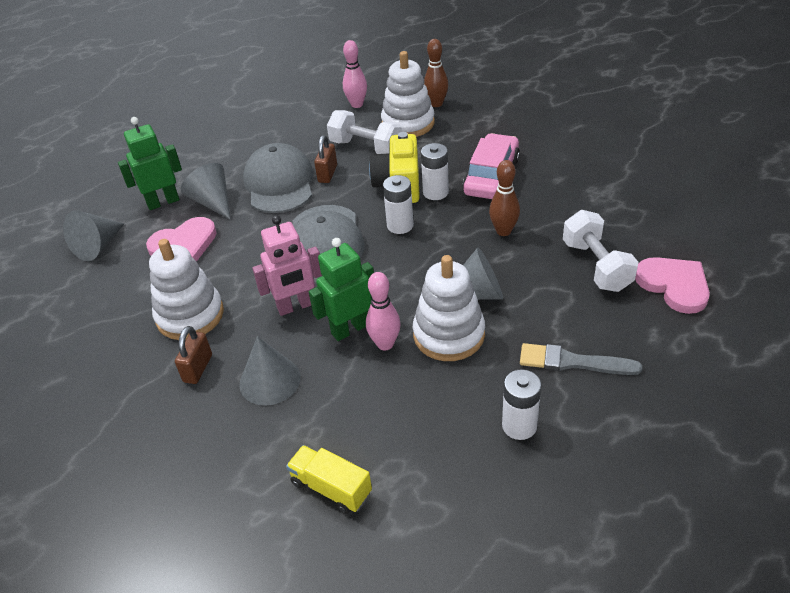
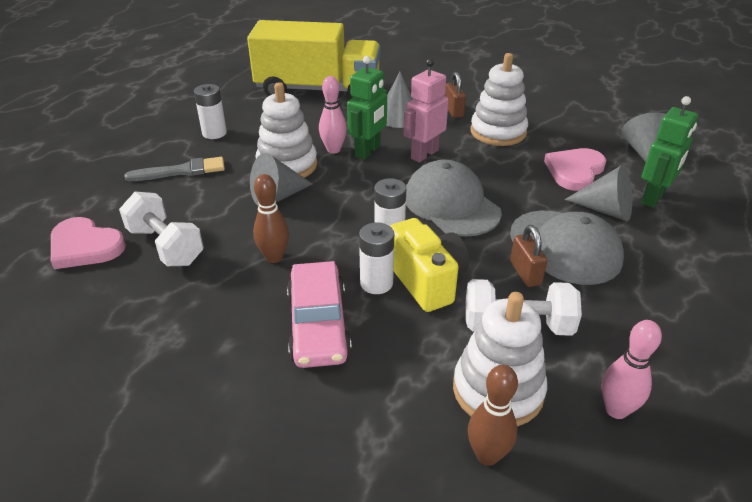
camera: 150 degrees right, 5 degrees down
yellow truck [286,445,372,514] -> yellow truck [247,20,380,98], size x2.45

